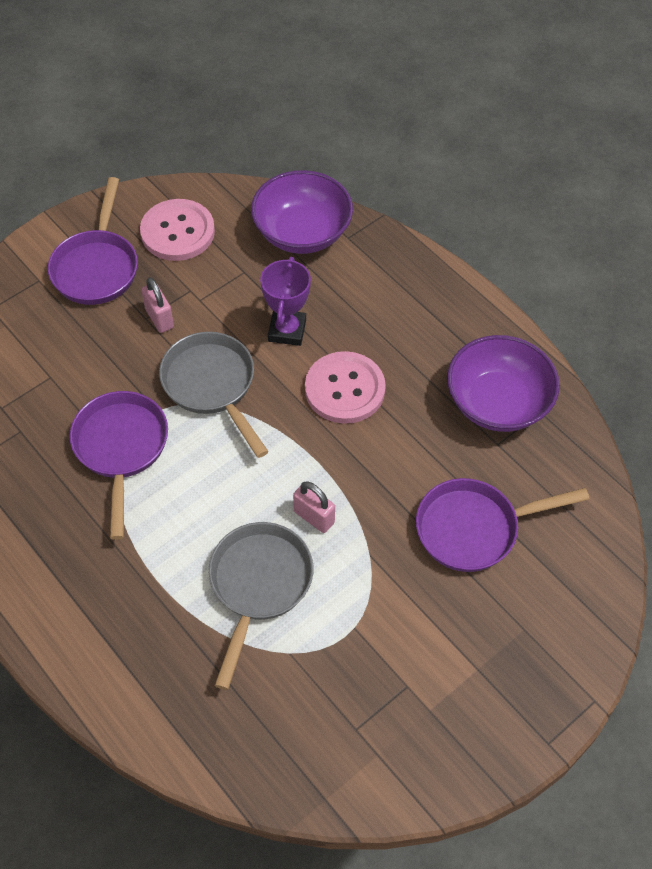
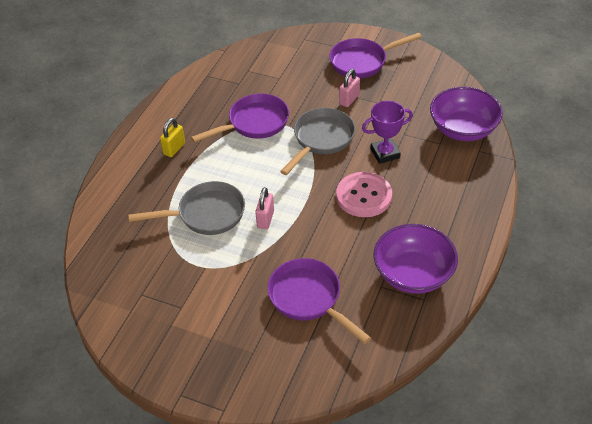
camera: 65 degrees right, 10 degrees down
pink button [140,199,215,261] -> none
none -> yellow padlock [160,118,185,157]

